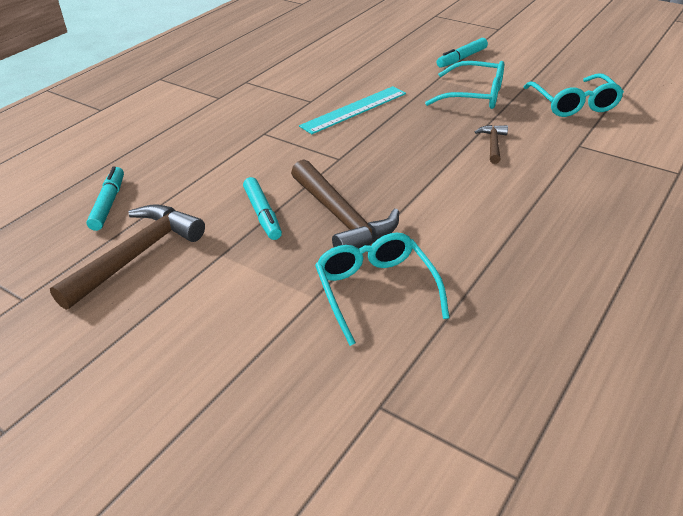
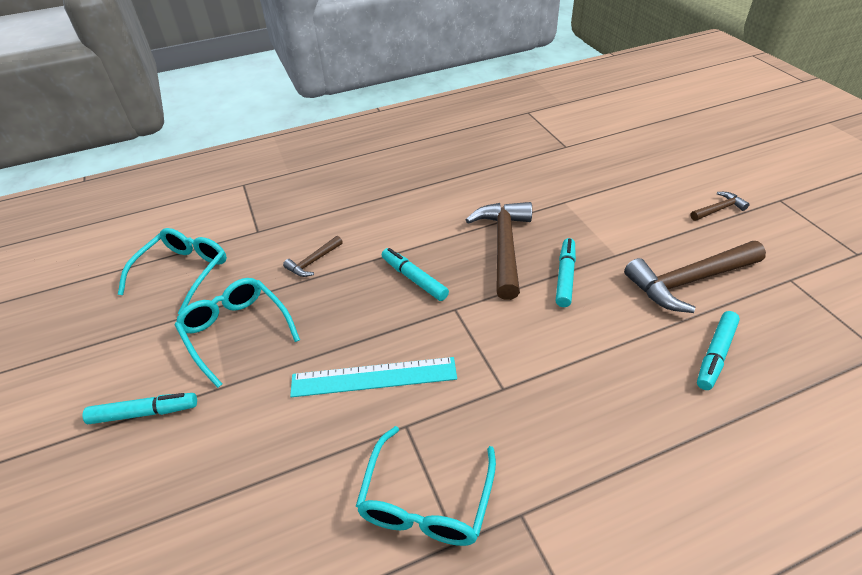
camera: 145 degrees left, 5 degrees up
turquoise glasses [315,233,449,346] -> turquoise glasses moved to [356,426,496,546]
none -> turquoise marker [382,248,449,301]
none -> brown hammer [690,192,750,221]

